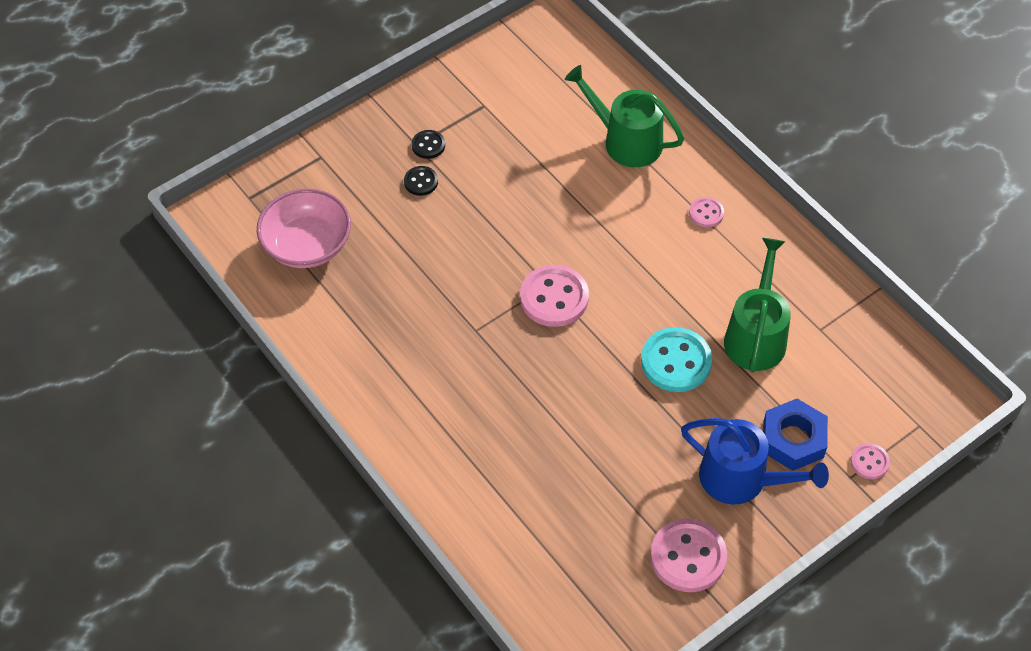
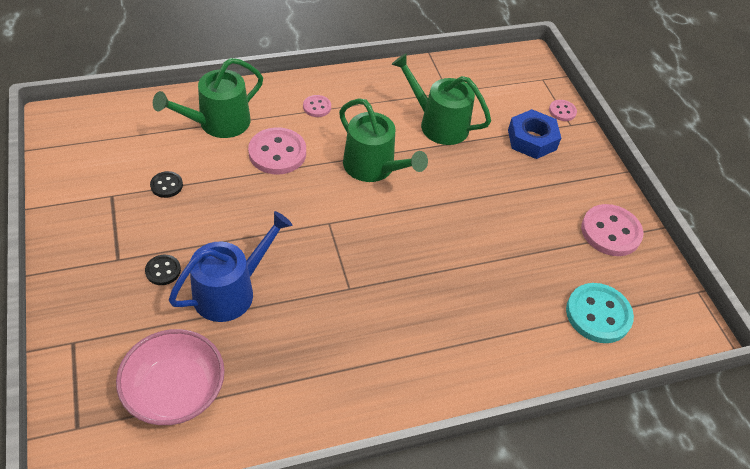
camera: 75 degrees left, 5 degrees down
black button [412,130,445,159] -> black button moved to [150,171,183,198]
pink button [520,265,589,327] -> pink button moved to [248,127,306,175]
turquoise button [641,327,712,392] -> turquoise button moved to [566,283,634,343]
blue watering can [681,418,829,505] -> blue watering can moved to [169,211,292,322]
none -> green watering can [339,98,428,182]

